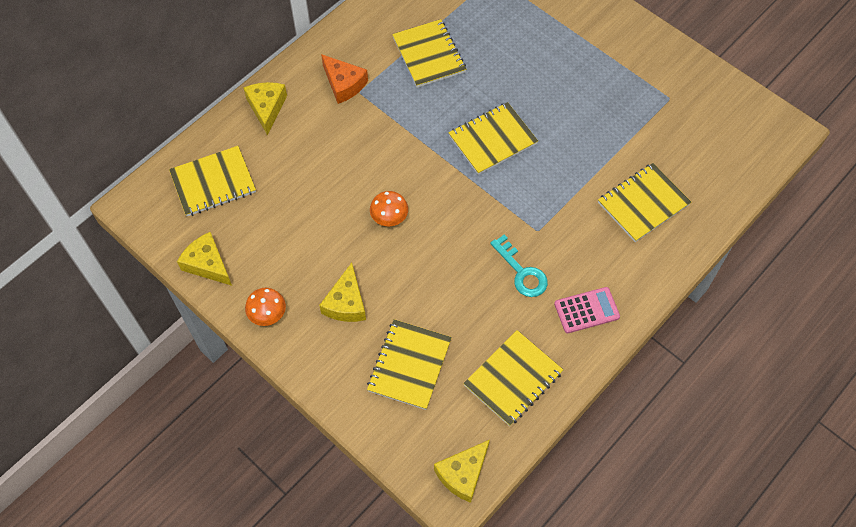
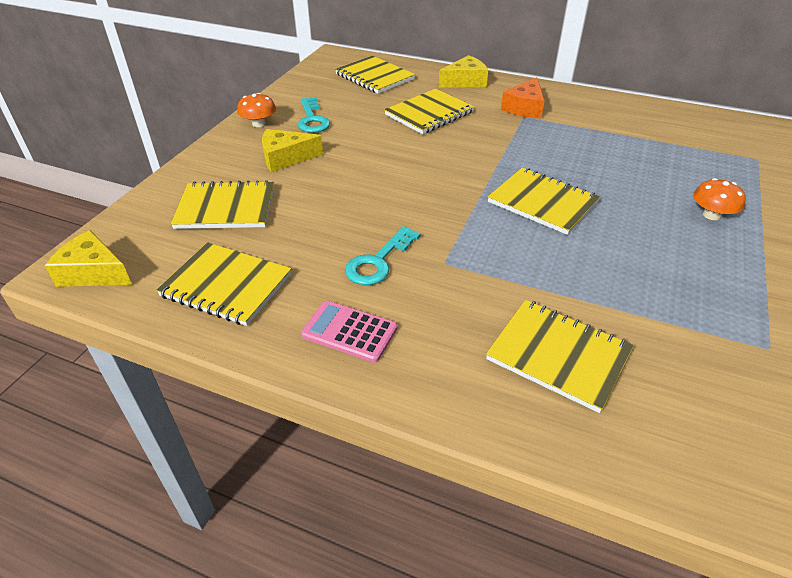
camera: 70 degrees right, 20 degrees down
yellow cheese [177,232,232,286] -> none
orange mushroom [370,191,408,226] -> orange mushroom moved to [693,178,746,220]
yellow notebook [392,19,466,88] -> yellow notebook moved to [384,89,474,134]
pink calculator [554,287,620,333] -> pink calculator turned 150 degrees clockwise [301,301,397,363]
none -> turquoise key [298,97,330,133]

